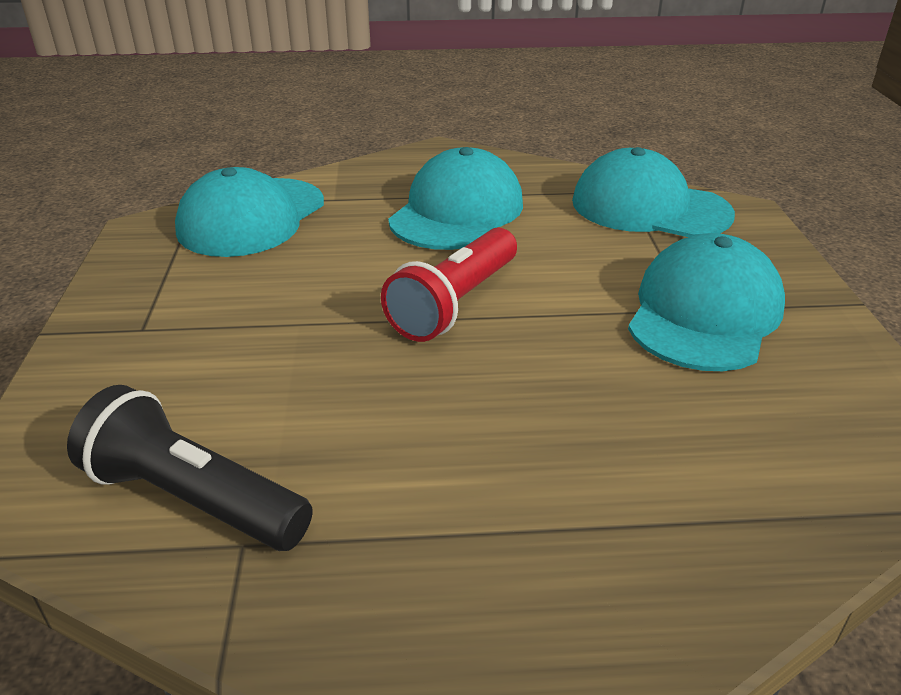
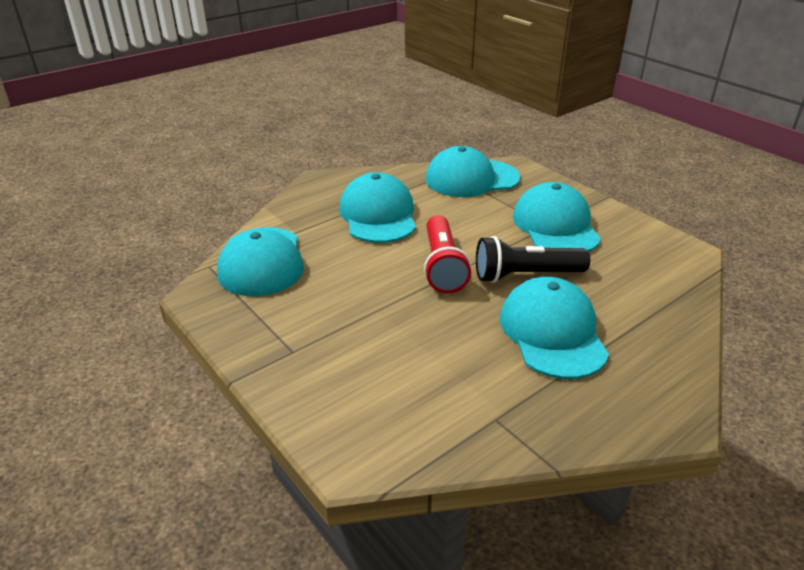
camera: 35 degrees left, 0 degrees up
black flashlight [67,385,313,551] -> black flashlight moved to [476,236,590,283]
none -> turquoise cap [499,277,609,379]

